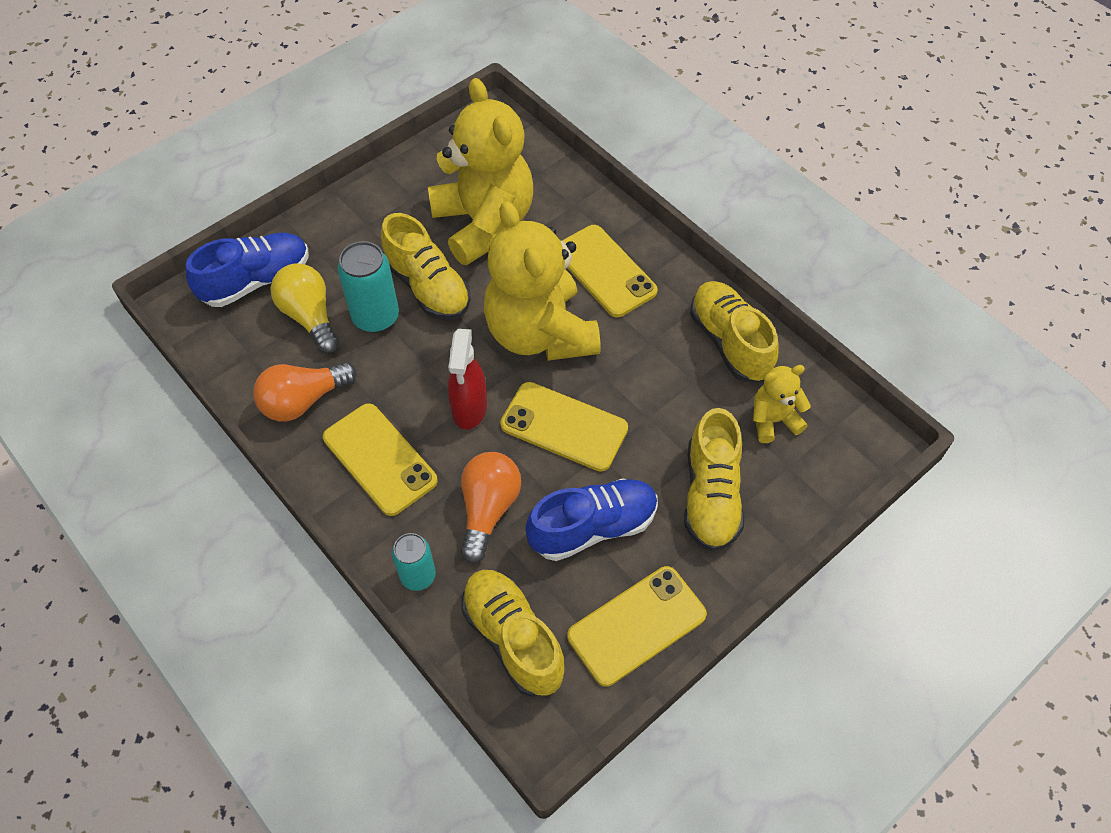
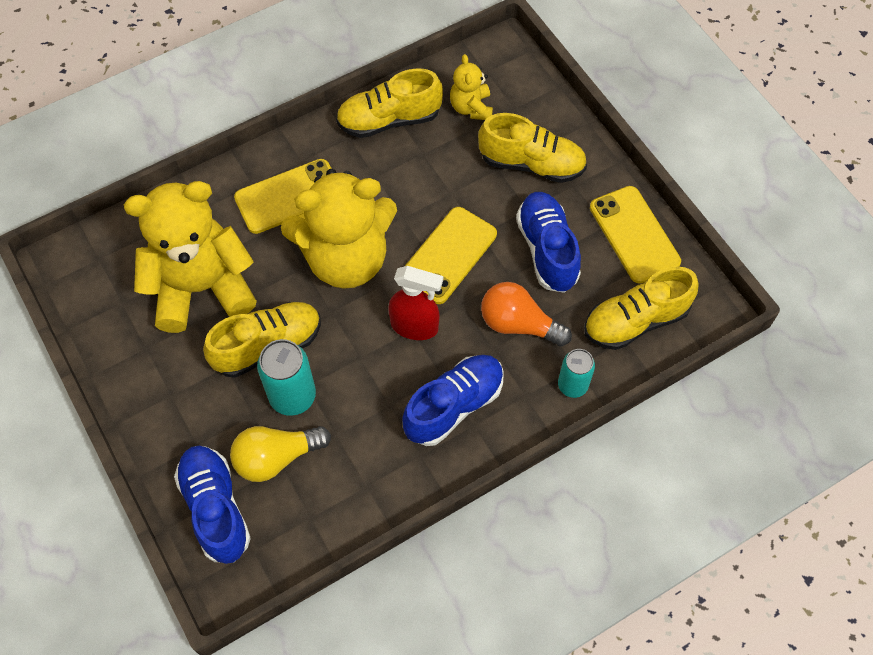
camera: 80 degrees left, 5 degrees up
orange light bulb [253,362,357,422] -> none
yellow phone [323,403,438,516] -> blue shoe [402,355,504,446]

